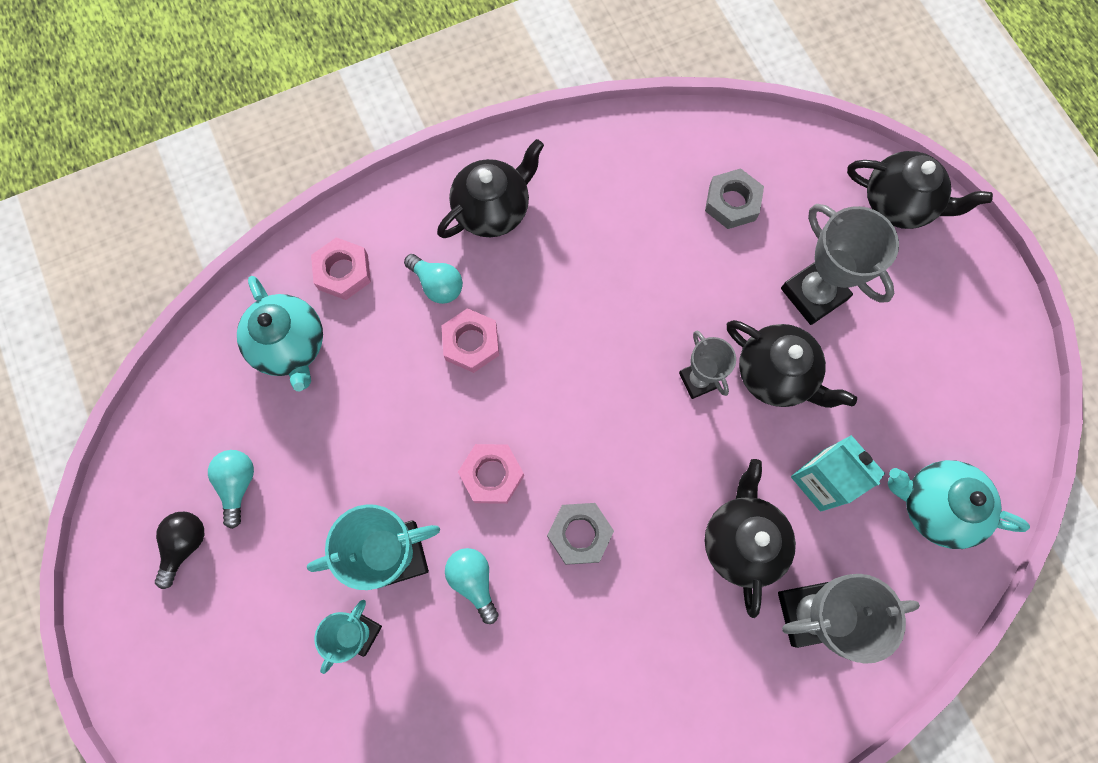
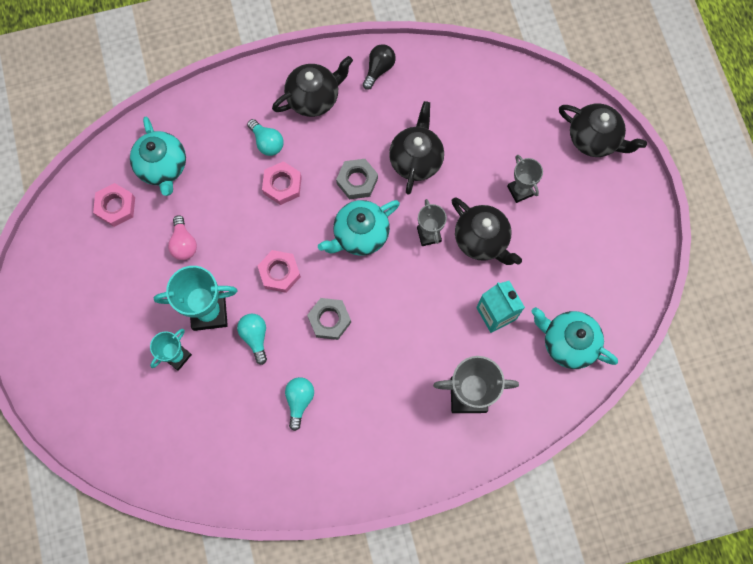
camera: 10 degrees right, 0 degrees up
black light bulb [155,512,204,589] -> black light bulb moved to [363,44,396,90]
turquoise light bulb [208,450,254,529] -> turquoise light bulb moved to [285,377,314,431]
pink nut [311,237,371,300] -> pink nut moved to [93,183,135,227]
grey nut [705,168,764,229] -> grey nut moved to [336,159,378,199]
black teapot [705,459,796,618] -> black teapot moved to [389,101,444,195]
grey trophy [781,204,899,325] -> grey trophy [507,155,543,203], size x0.60
none -> pink light bulb [168,215,197,260]
none -> turquoise teapot [318,200,400,256]

